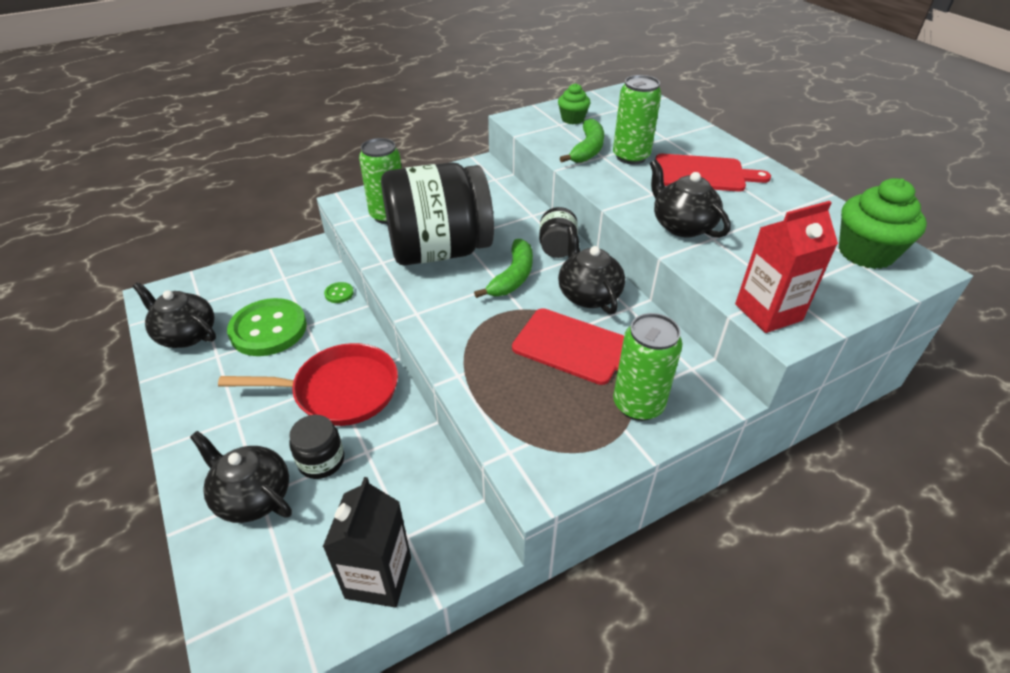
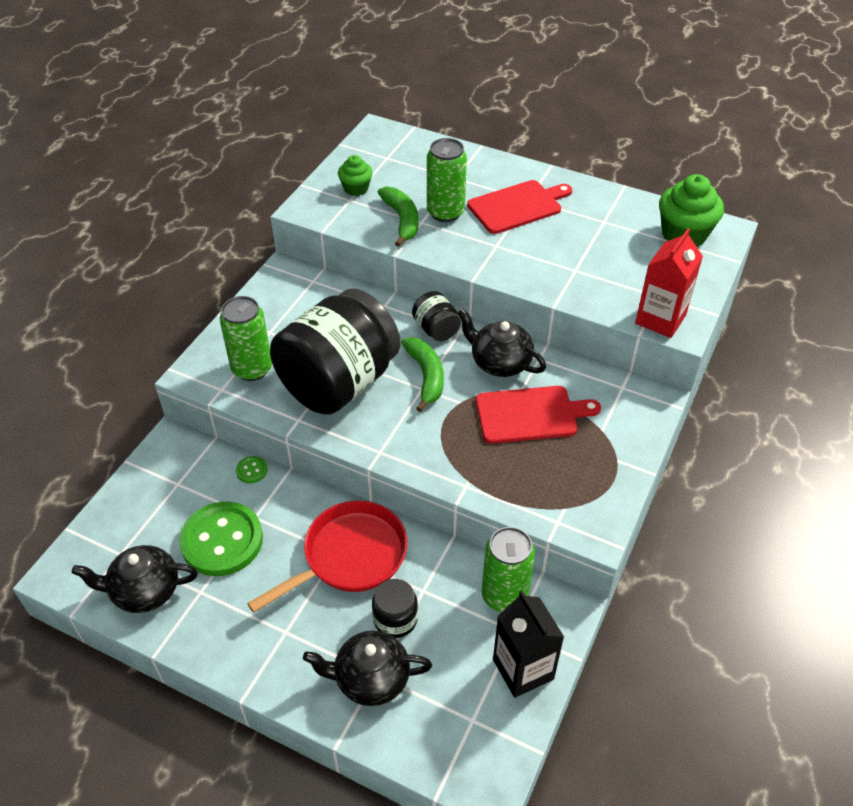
camera: 35 degrees left, 5 degrees up
green can [613,313,683,421] -> green can moved to [481,527,535,612]
black teapot [650,160,730,238] -> none

